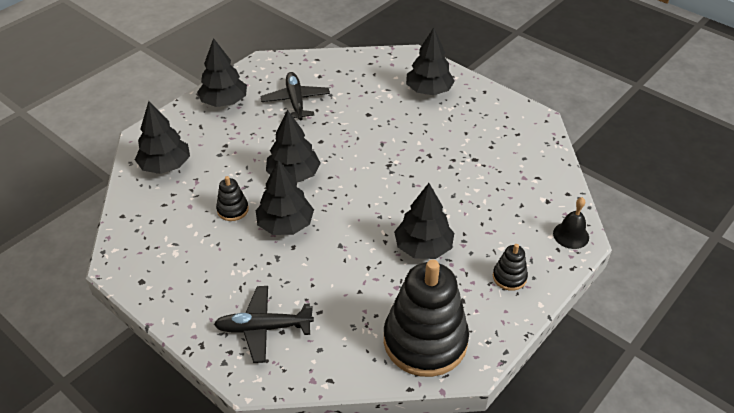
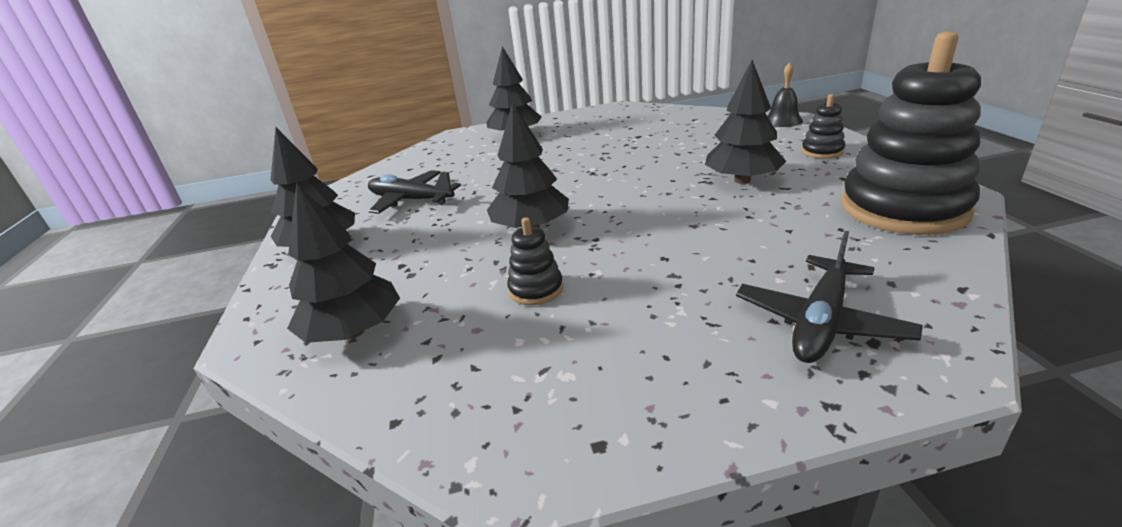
camera: 50 degrees left, 15 degrees down
black tree [256,160,314,235] -> none

